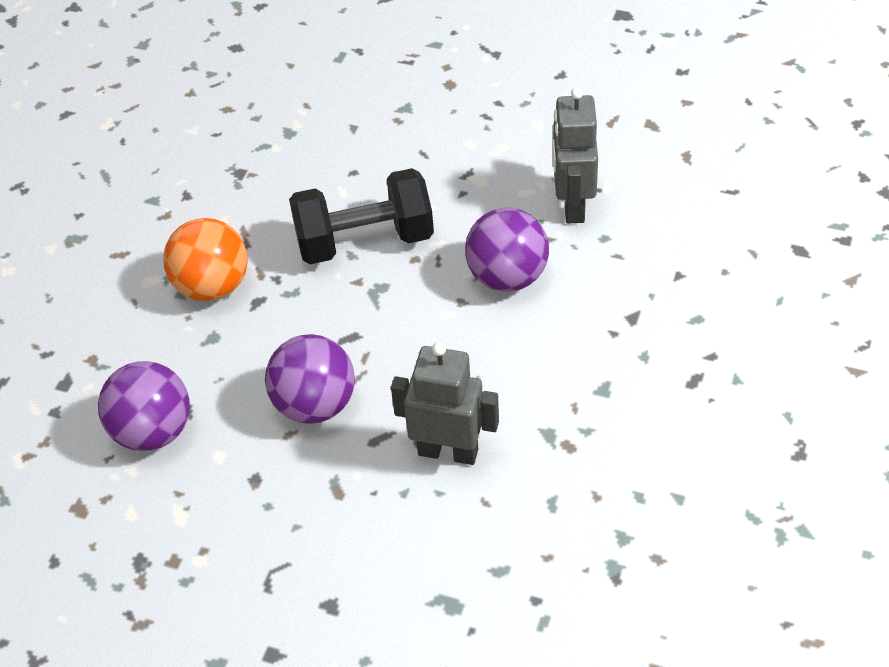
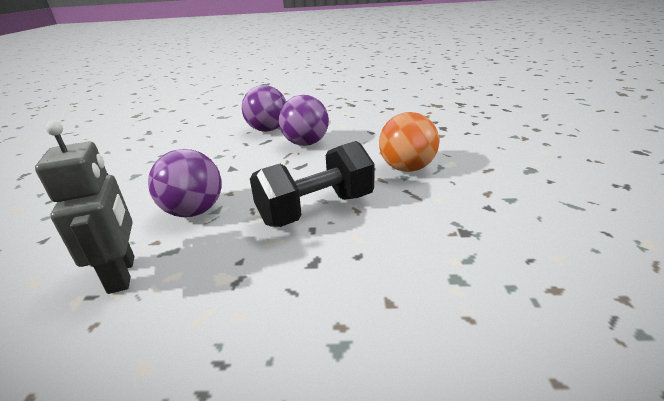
camera: 160 degrees right, 20 degrees down
purple ball [98,361,190,451] -> purple ball moved to [242,85,286,132]
grey robot [391,342,499,465] -> none

